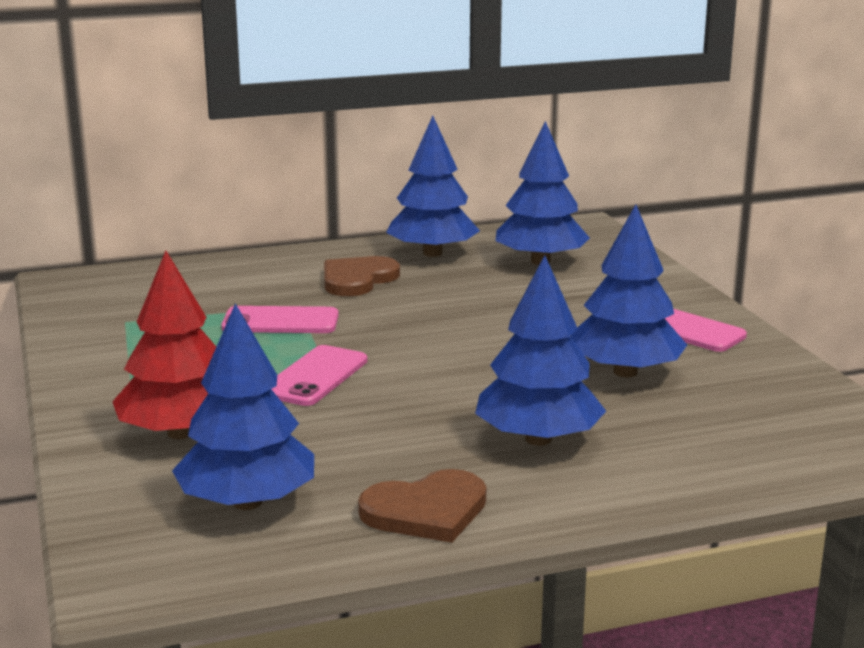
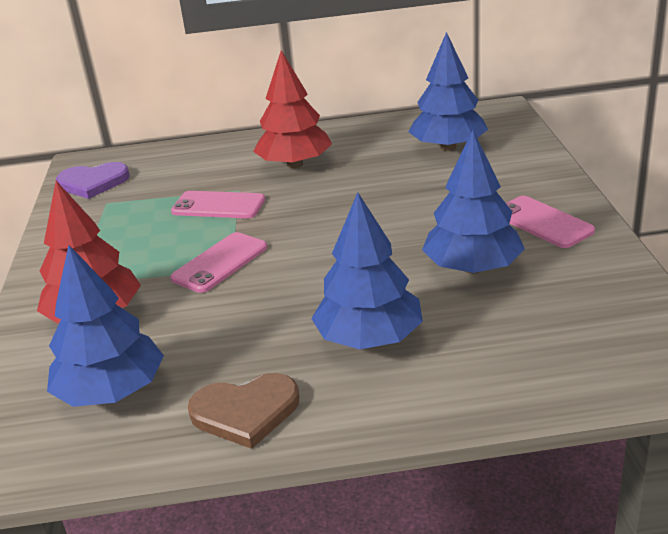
camera: 15 degrees right, 10 degrees up
brown heart [324,256,400,296] -> red tree [253,50,332,168]
blue tree [386,116,480,257] -> none
none -> purple heart [56,162,130,199]

